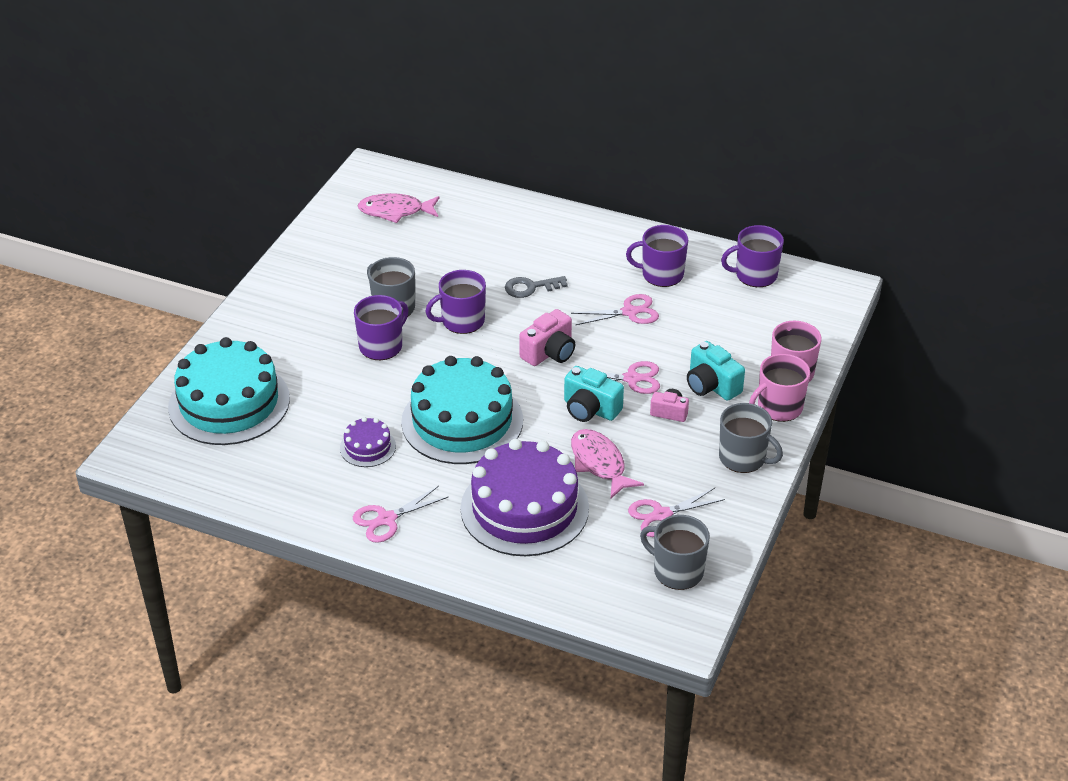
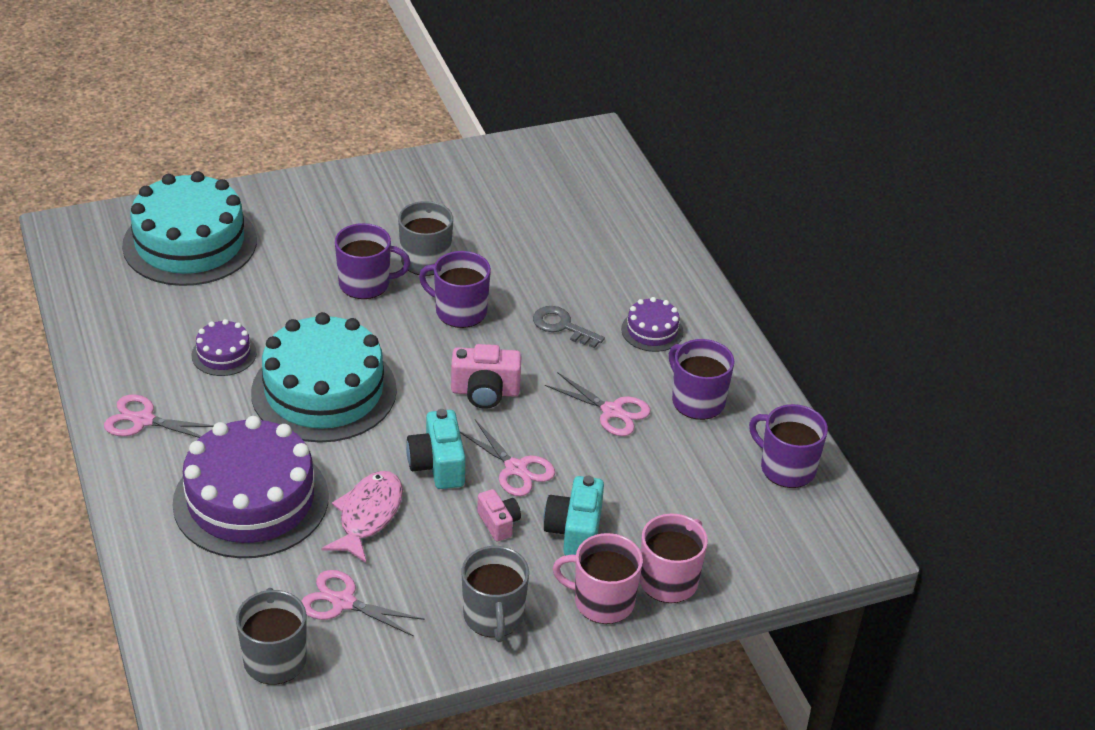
camera: 45 degrees right, 0 degrees up
pink fish [357,193,440,223] -> none
none -> purple cake [621,297,683,352]

